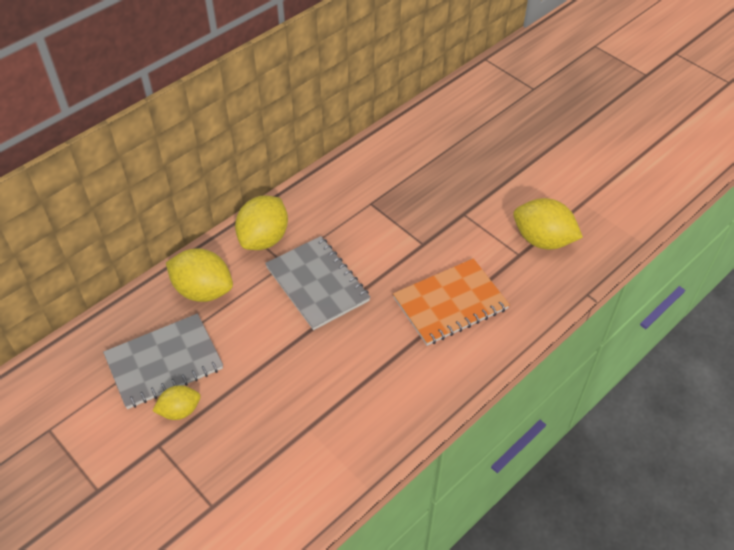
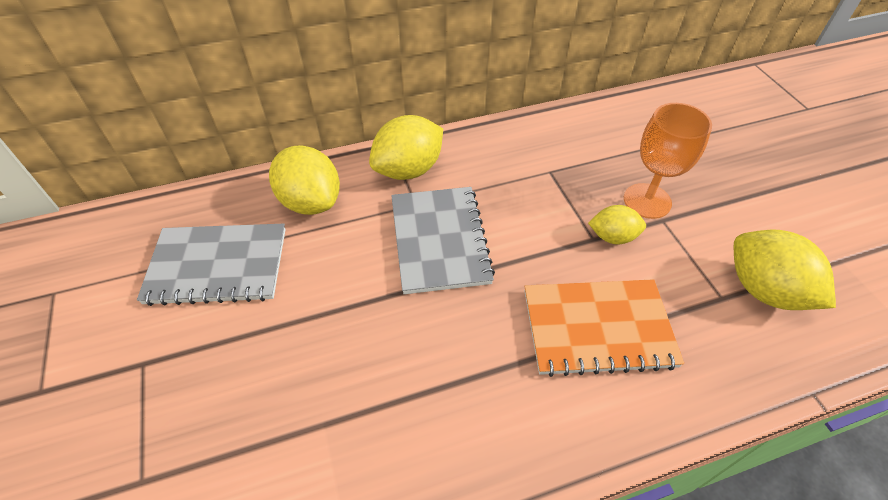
camera: 25 degrees right, 0 degrees up
yellow lemon [152,386,201,420] -> yellow lemon moved to [588,205,646,244]
none -> orange goblet [624,103,712,219]

